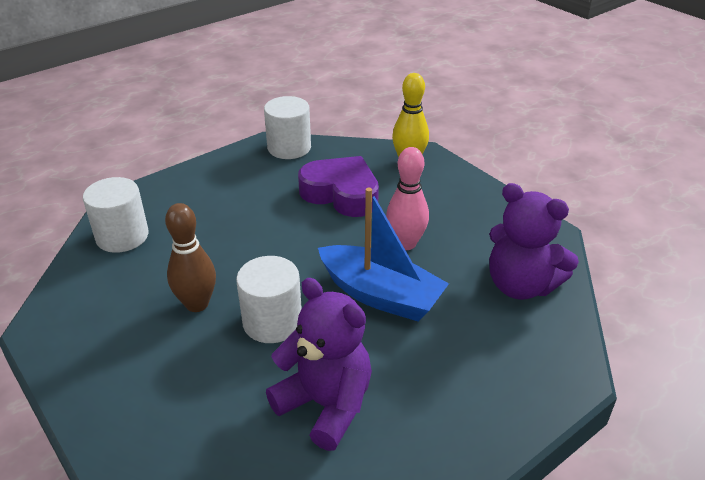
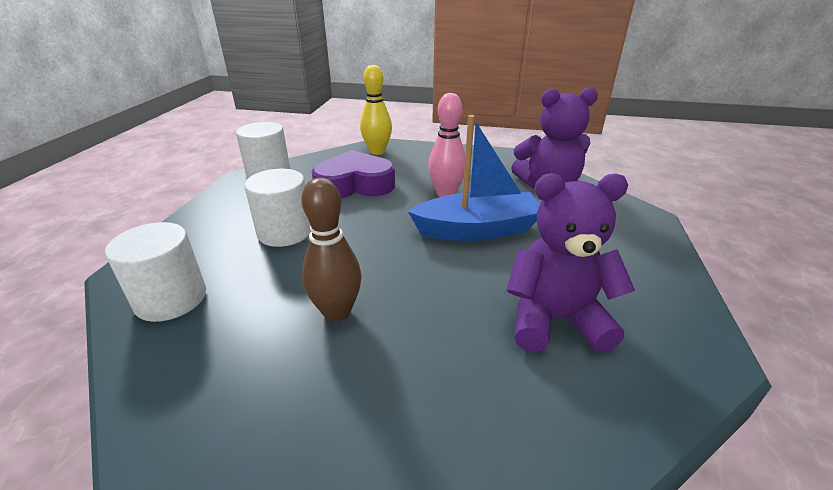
camera: 40 degrees left, 5 degrees down
white cylinder [236,256,302,343] -> white cylinder moved to [244,169,311,247]

